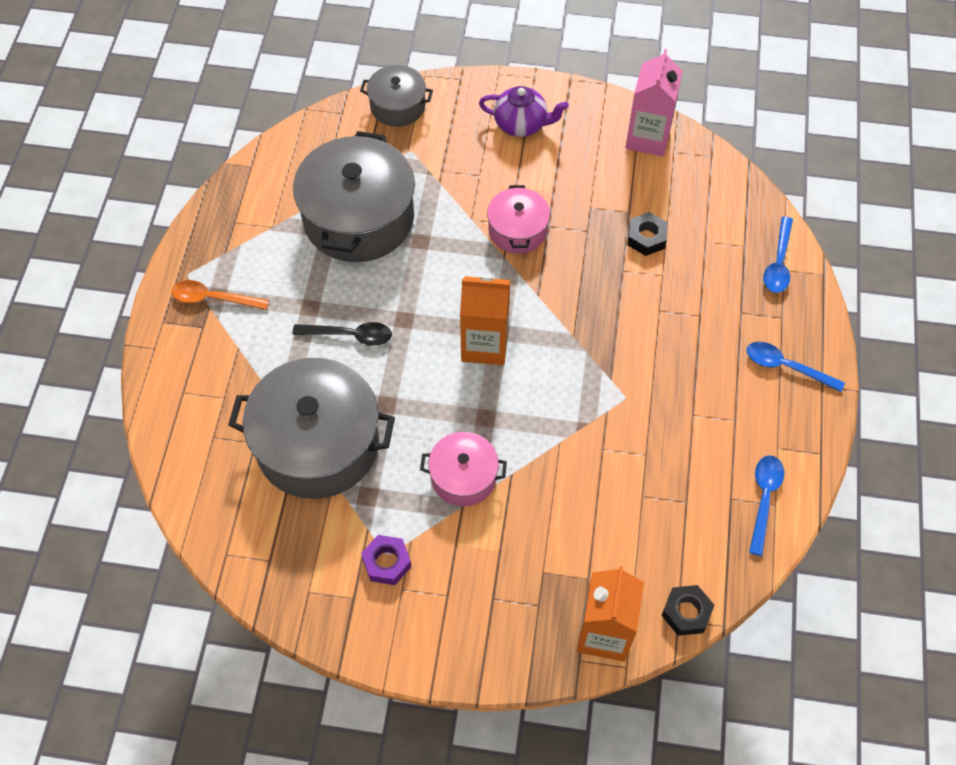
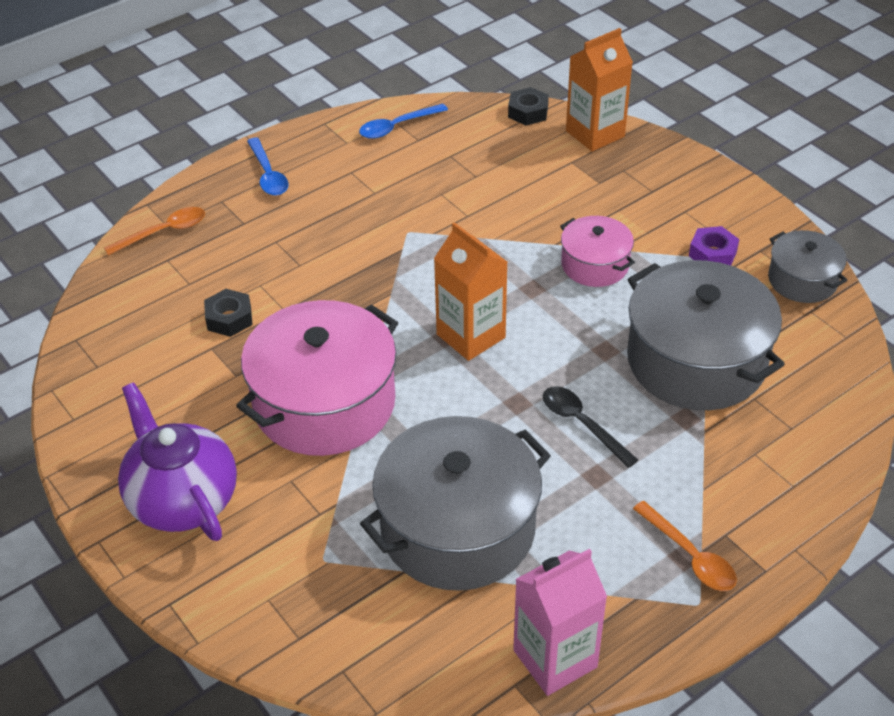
camera: 135 degrees left, 15 degrees down
grey pot [360,65,433,127] -> grey pot moved to [768,230,847,303]
purple teapot [479,86,569,137] -> purple teapot [118,382,237,541], size x1.51
pink pot [487,185,550,254] -> pink pot [236,300,398,456], size x1.90
pink carton [625,49,683,156] -> pink carton moved to [513,549,607,696]
blue spoon [763,217,793,293] -> orange spoon [104,207,205,256]

